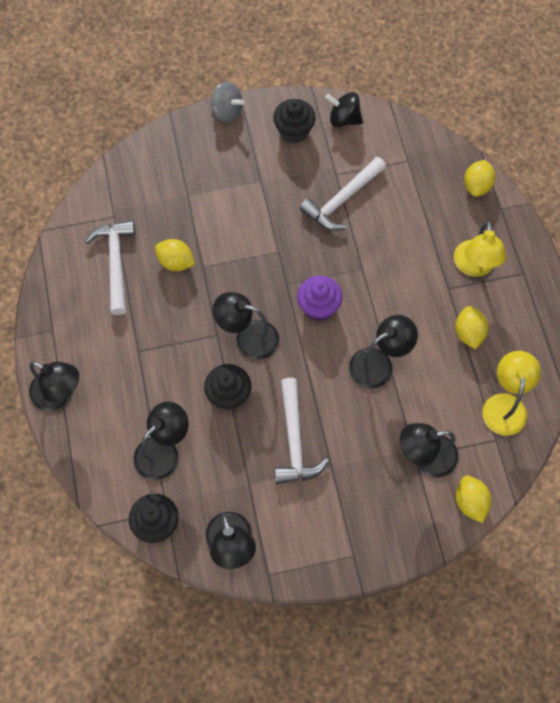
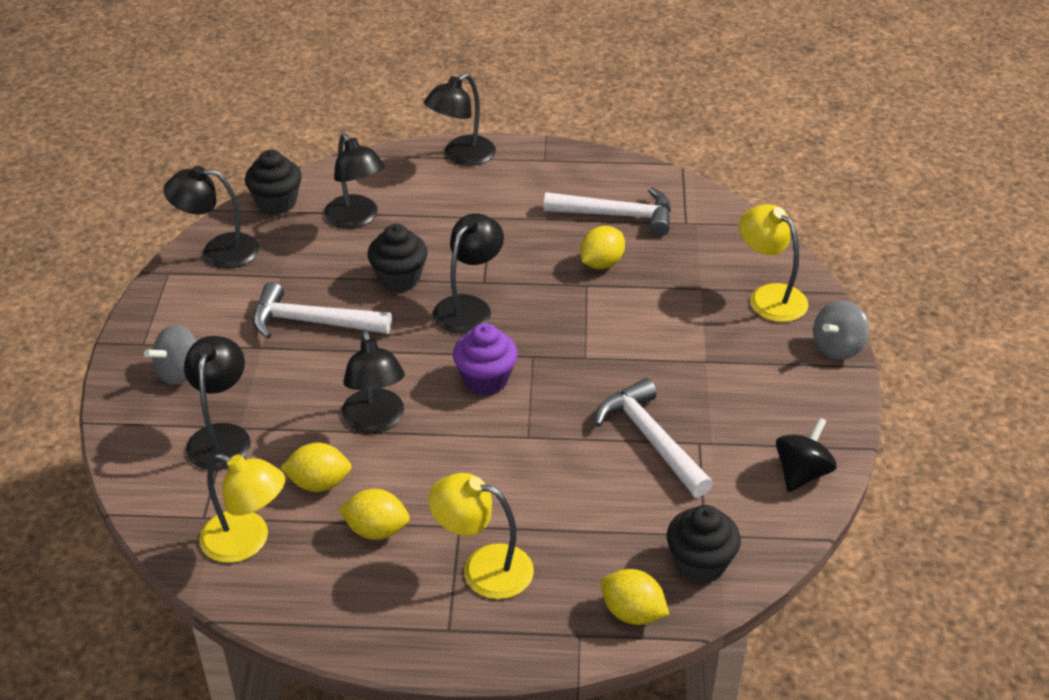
camera: 105 degrees right, 25 degrees down
black cupcake [273,99,316,143] -> black cupcake moved to [667,505,741,584]
yellow lemon [456,475,491,523] -> yellow lemon moved to [280,443,352,492]
none -> grey spinning top [144,324,196,385]
none -> yellow lamp [739,204,809,322]

